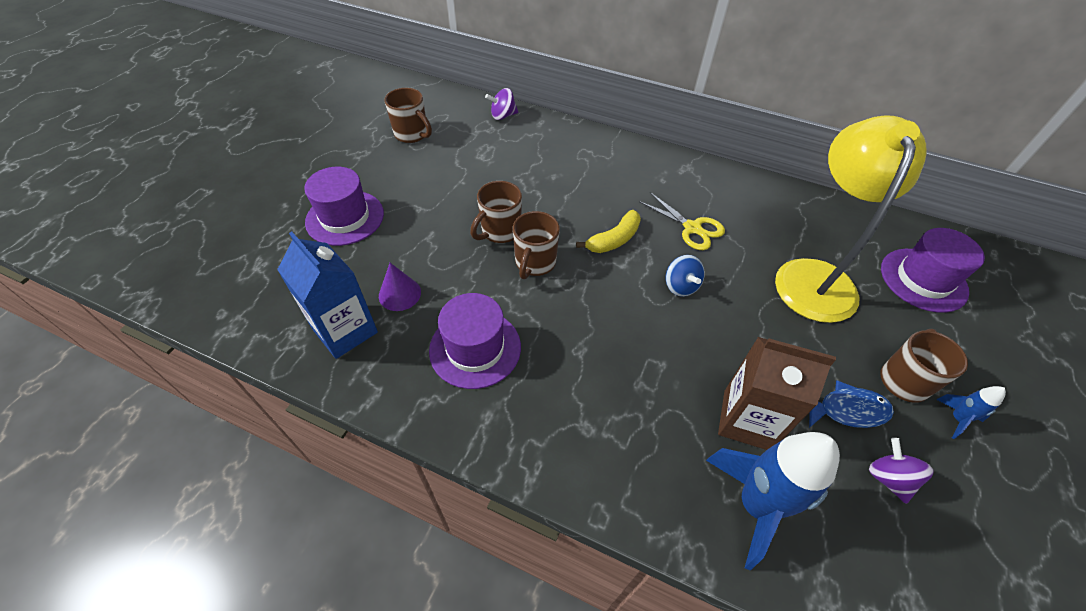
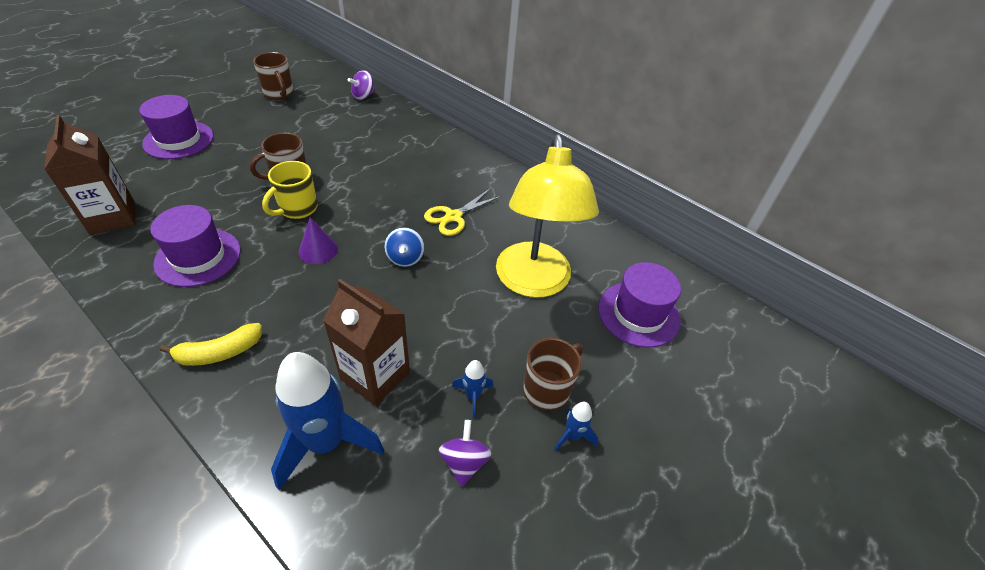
camera: 15 degrees right, 5 degrees down
blue carton [277,232,378,359] -> brown carton [44,115,136,235]
purple cone [379,263,421,311] -> purple cone moved to [299,218,338,264]
purple spinning top [485,88,518,120] -> purple spinning top turned 45 degrees counterclockwise [348,70,375,100]
brown mug [513,211,560,279] -> yellow mug [262,161,318,219]
yellow banana [576,210,641,253] -> yellow banana moved to [160,323,262,366]
yellow scissors [639,192,725,250] -> yellow scissors turned 75 degrees clockwise [424,189,501,236]
yellow lamp [775,116,927,323] -> yellow lamp turned 150 degrees clockwise [496,134,599,298]
blue fish [809,380,894,428] -> blue rocket [452,360,494,418]

